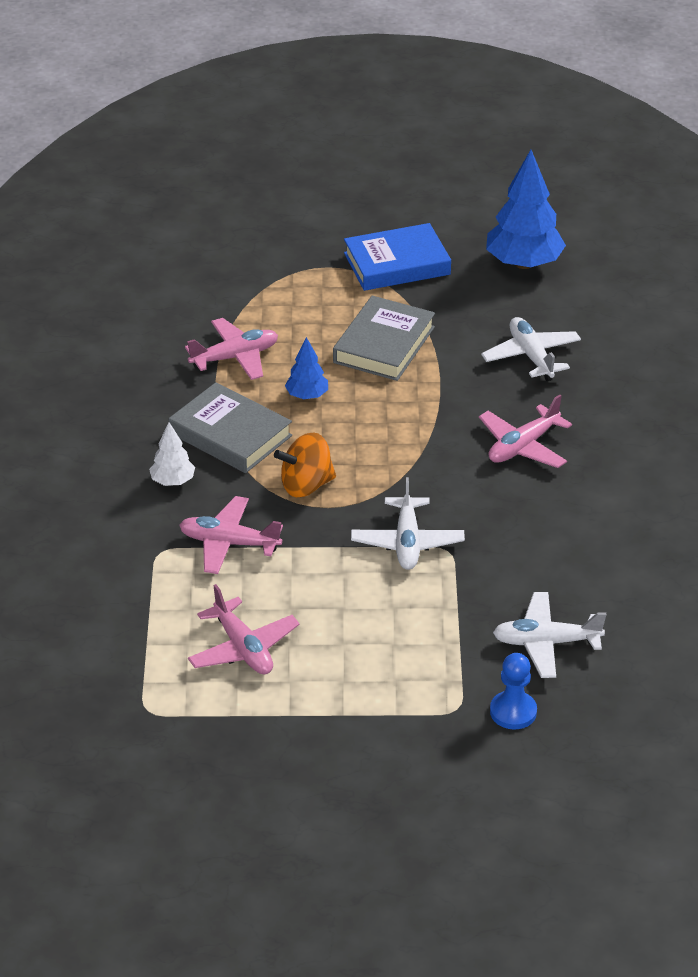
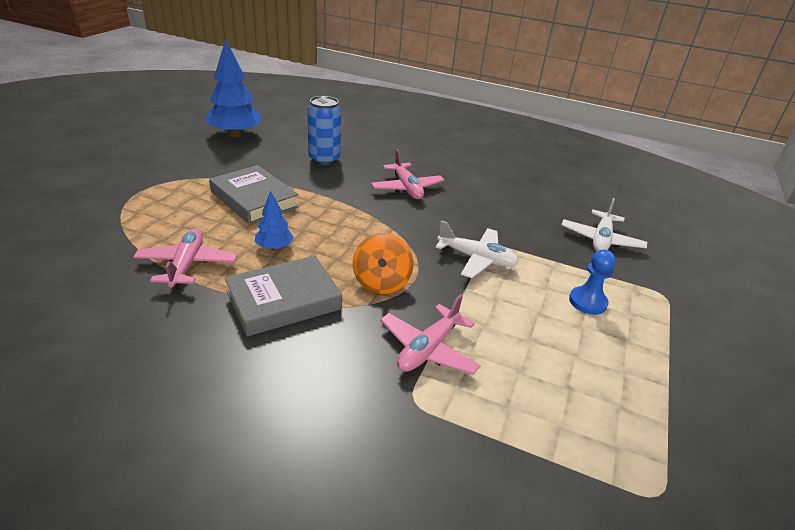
camera: 70 degrees left, 5 degrees down
white tree [149,422,195,486] -> none
pink plane [188,584,300,674] -> none
blue book [344,223,451,291] -> none
white plane [481,317,581,381] -> blue can [307,96,341,165]
blue pawn [490,653,537,729] -> blue pawn moved to [569,250,616,315]

